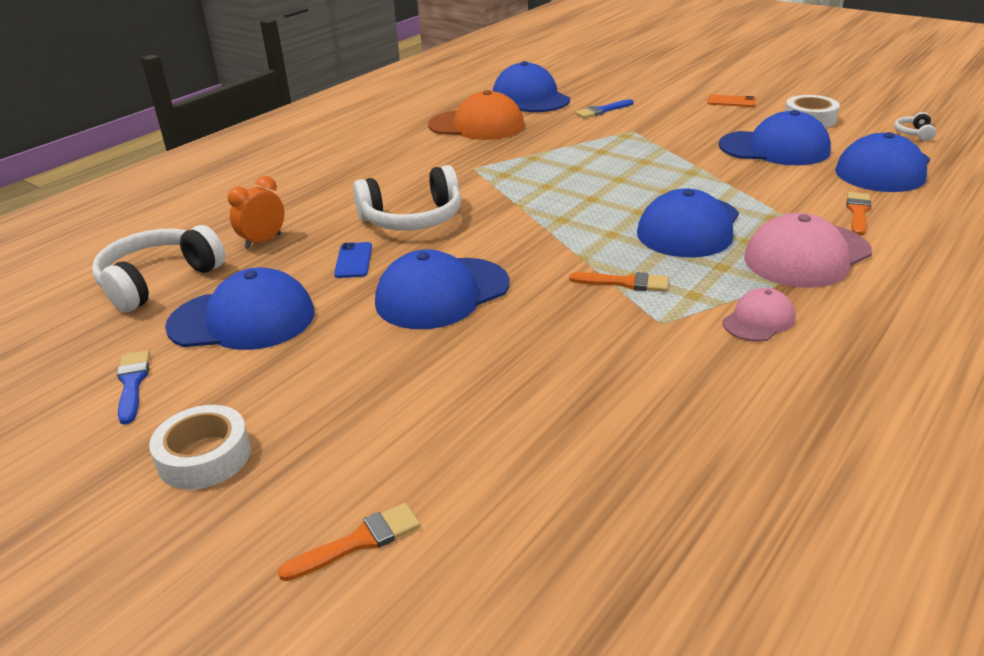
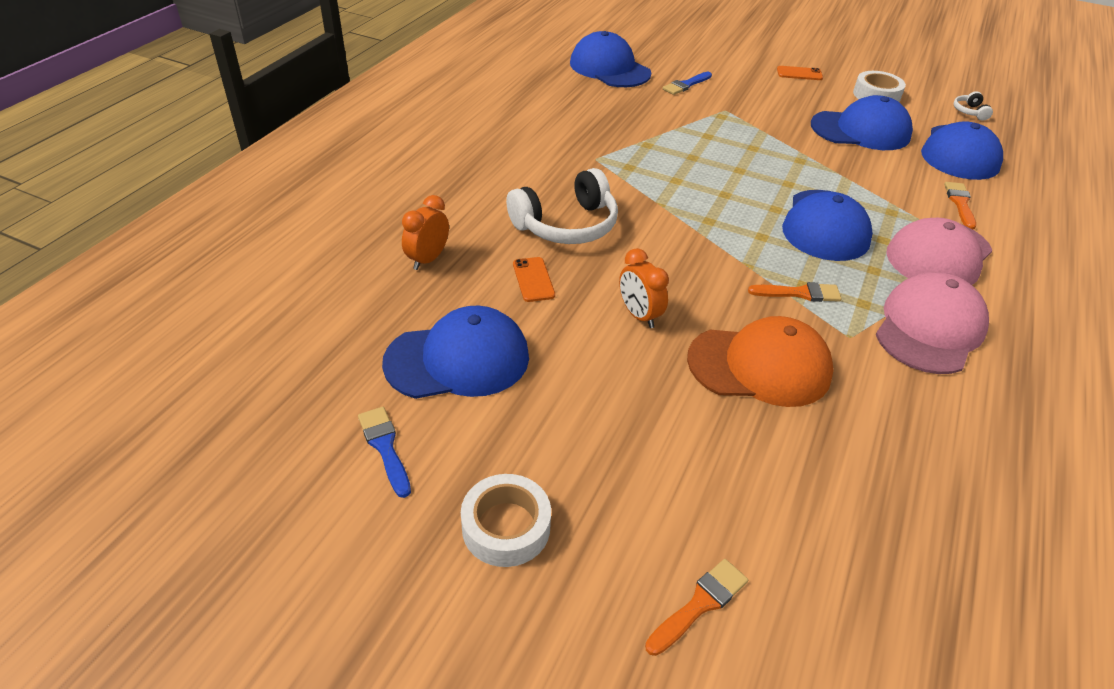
camera: 15 degrees left, 10 degrees up
white headphones [92,225,225,312] -> none
blue phone [334,242,372,278] -> orange phone [513,257,555,302]
blue cap [375,249,510,329] -> orange clock [619,248,669,328]
orange cap [428,90,524,140] -> orange cap moved to [687,316,834,407]
pink cap [722,288,796,342] -> pink cap [876,272,989,374], size x1.87

